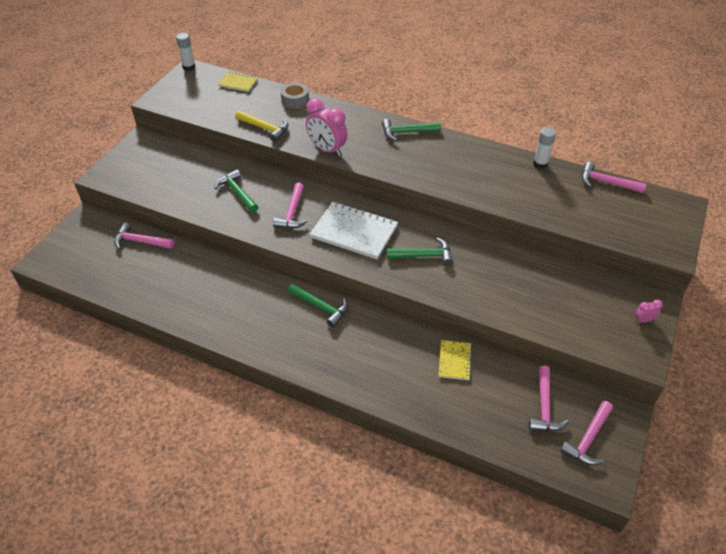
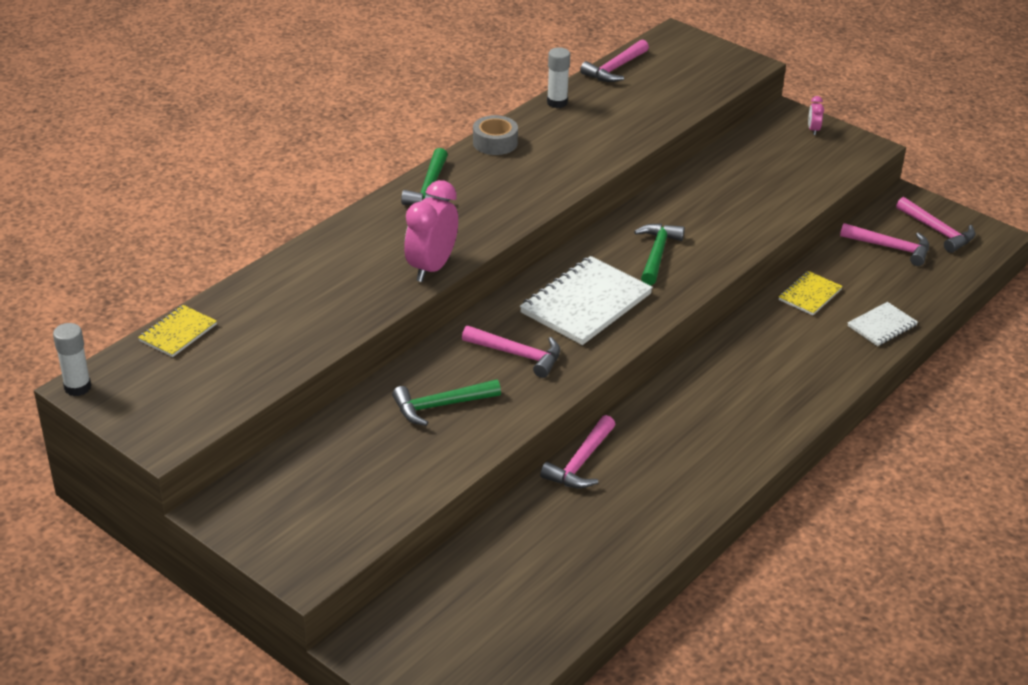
camera: 75 degrees left, 10 degrees down
pink hammer [114,223,175,250] -> pink hammer moved to [540,415,616,488]
yellow hammer [235,110,289,142] -> none
grey tape [280,82,309,109] -> grey tape moved to [473,115,518,155]
green hammer [288,283,348,328] -> none
pink clock [306,98,348,157] -> pink clock turned 150 degrees clockwise [404,180,458,282]
yellow notebook [439,340,472,380] -> yellow notebook turned 75 degrees counterclockwise [779,271,843,315]
none -> white notebook [848,302,918,346]

